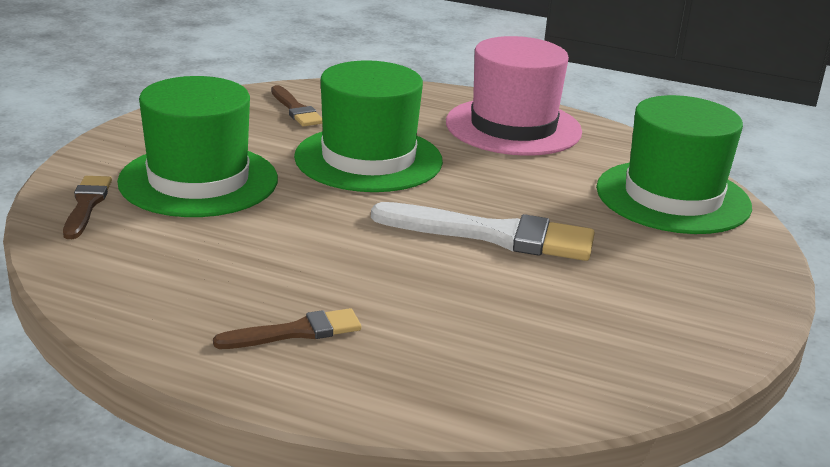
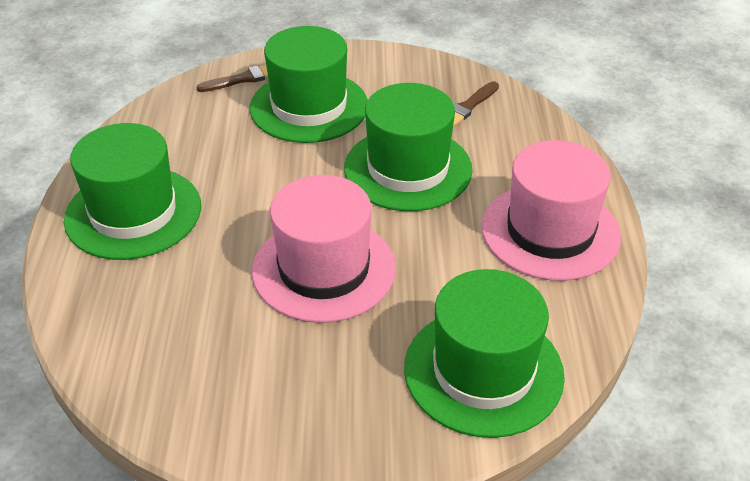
camera: 70 degrees right, 15 degrees up
brown brush [213,308,361,349] -> green hat [64,123,201,260]
white brush [371,202,595,261] -> pink hat [252,175,396,323]

